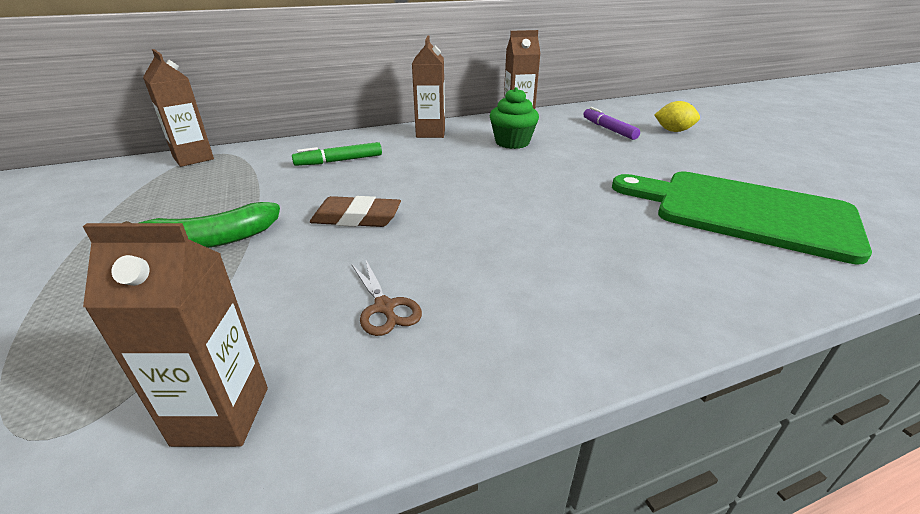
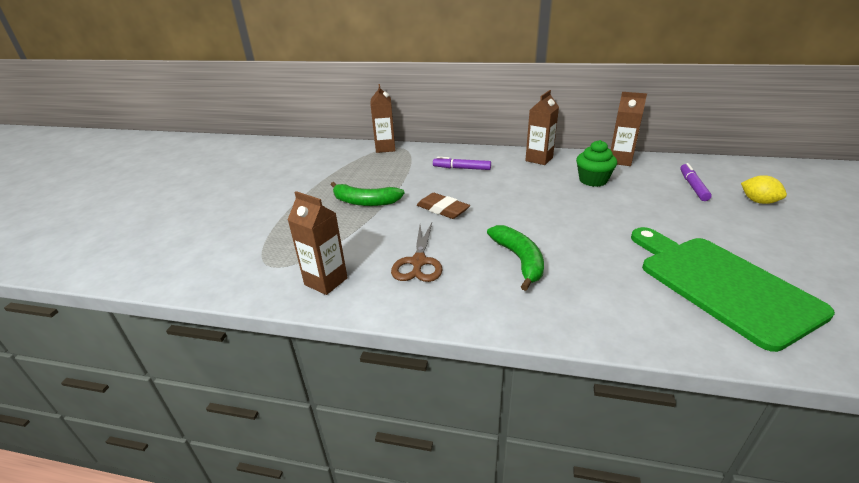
camera: 35 degrees right, 0 degrees up
green marker [292,142,382,166] -> purple marker [433,157,491,170]
brown scissors [352,261,422,336] -> brown scissors [391,223,442,282], size x1.51
none -> green banana [487,225,544,291]

